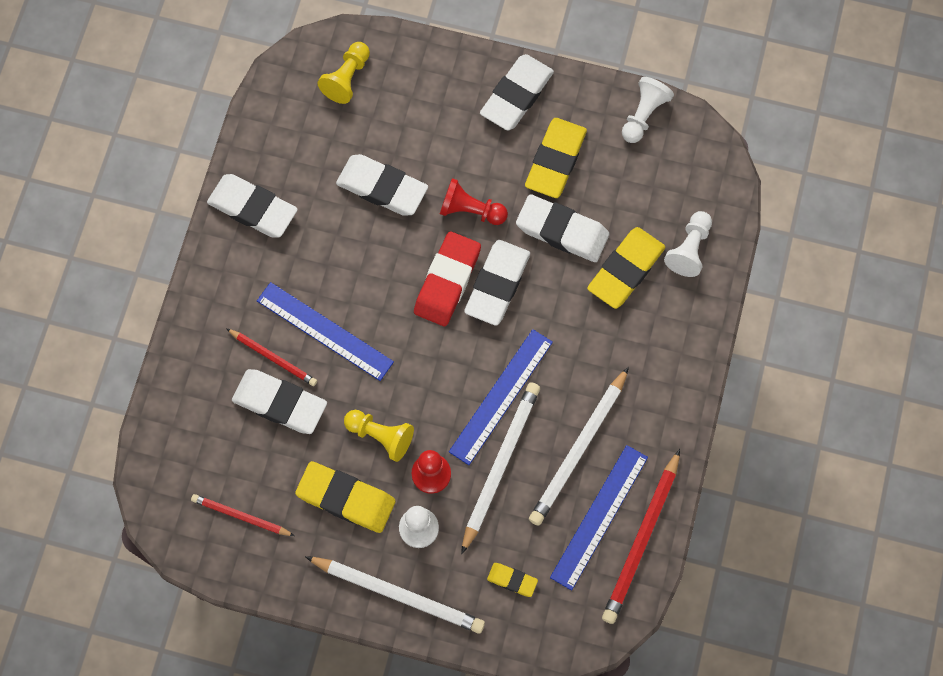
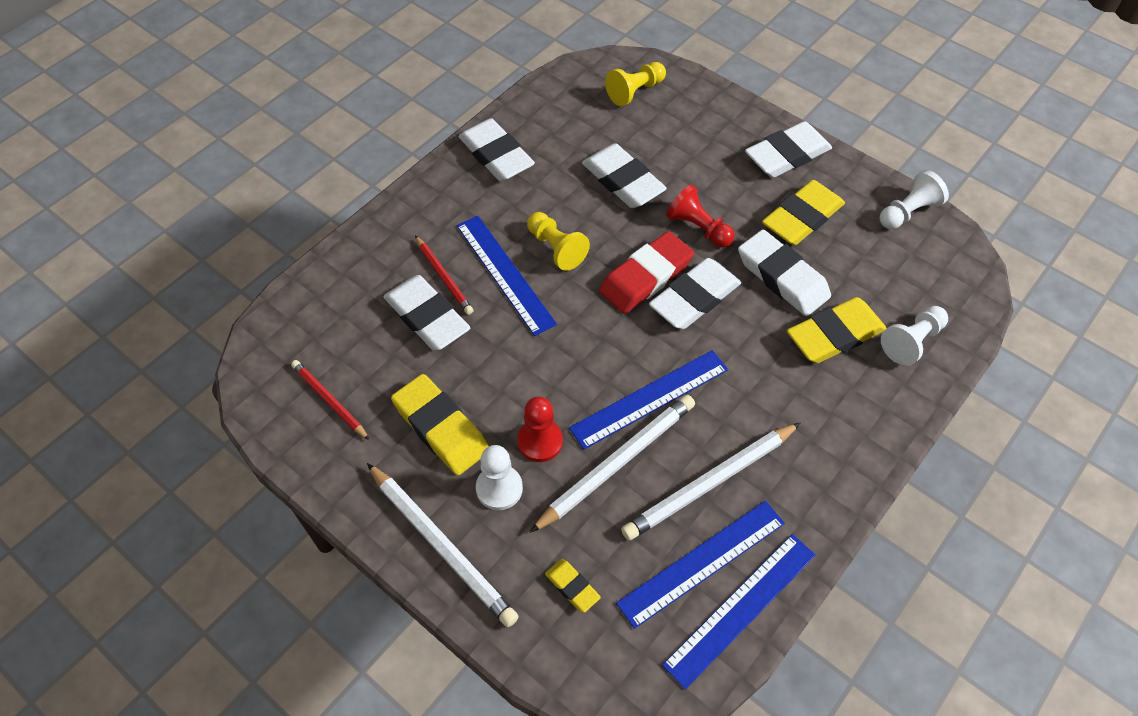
camera: 25 degrees right, 15 degrees down
yellow pawn [344,410,414,462] -> yellow pawn moved to [527,212,590,271]
red pencil [602,449,680,624] -> blue ruler [662,534,816,689]

